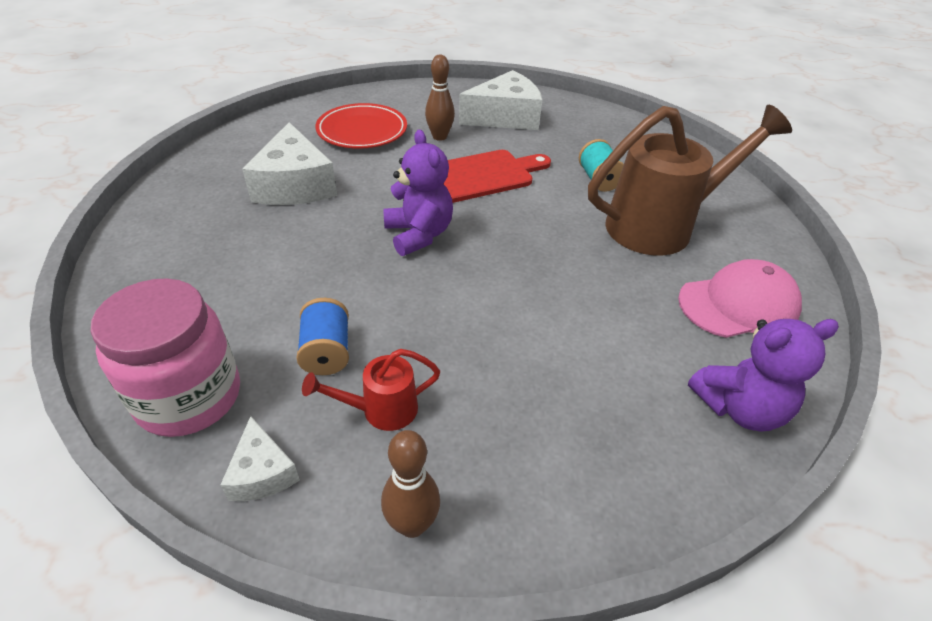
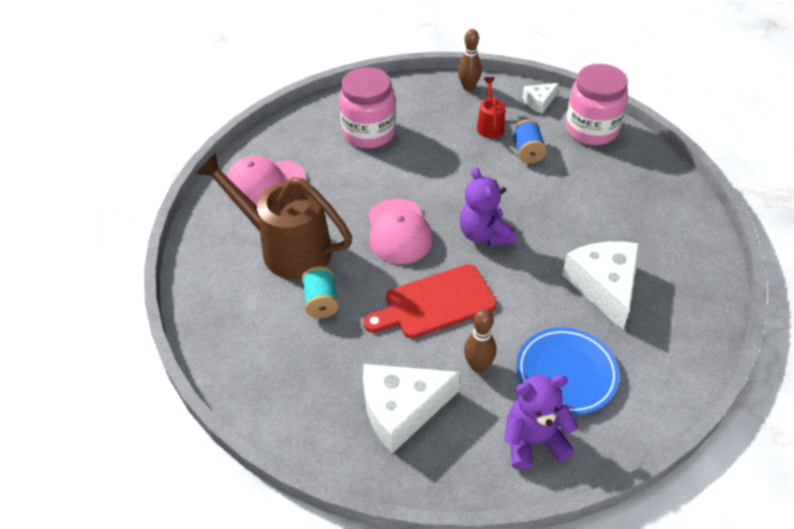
camera: 175 degrees left, 5 degrees up
white cheese [221,416,300,501] -> white cheese turned 105 degrees counterclockwise [523,83,559,114]
red watering can [302,349,440,431] -> red watering can turned 75 degrees counterclockwise [477,77,505,138]
red plate [315,103,407,149] -> blue plate [516,327,620,415]
brown watering can [588,105,792,256] -> brown watering can turned 45 degrees clockwise [195,152,352,279]
purple teddy bear [688,319,839,432] -> purple teddy bear moved to [504,375,578,470]
none -> pink jar [339,67,396,148]
none -> pink cap [368,199,433,264]

